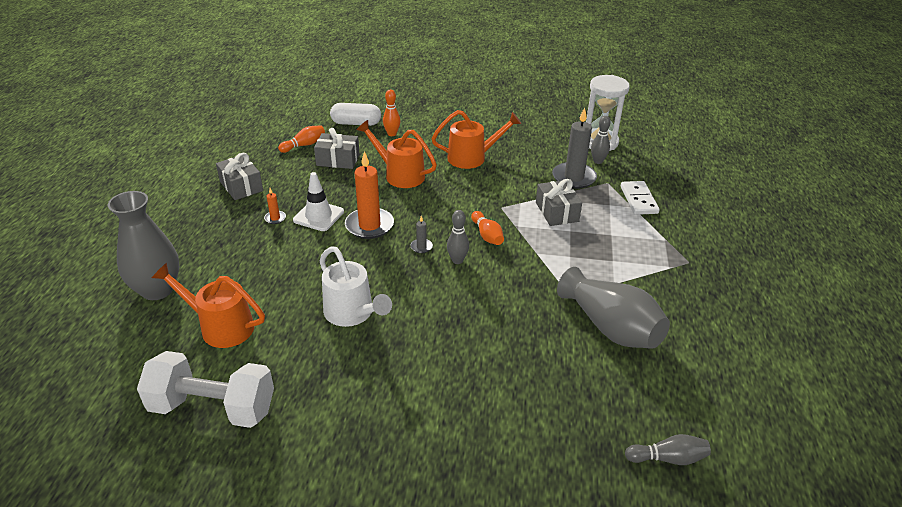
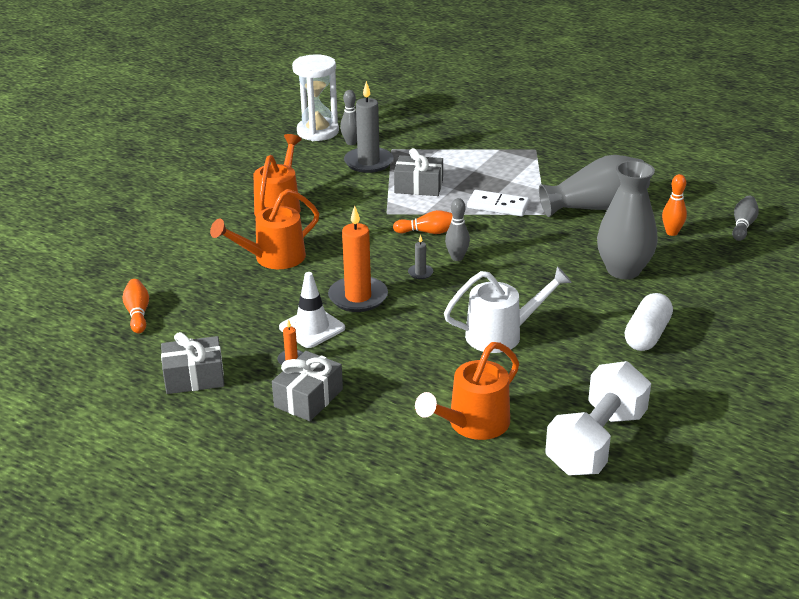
camera: 65 degrees left, 5 degrees down
grey vase [108,191,179,300] -> grey vase moved to [597,160,658,279]
grey gift [314,128,360,169] -> grey gift moved to [272,351,343,421]
white capsule [330,103,381,126] -> white capsule moved to [624,293,673,351]
orange bowling pin [383,90,400,136] -> orange bowling pin moved to [662,174,687,236]
white domino [621,181,660,215] -> white domino moved to [467,190,530,216]

